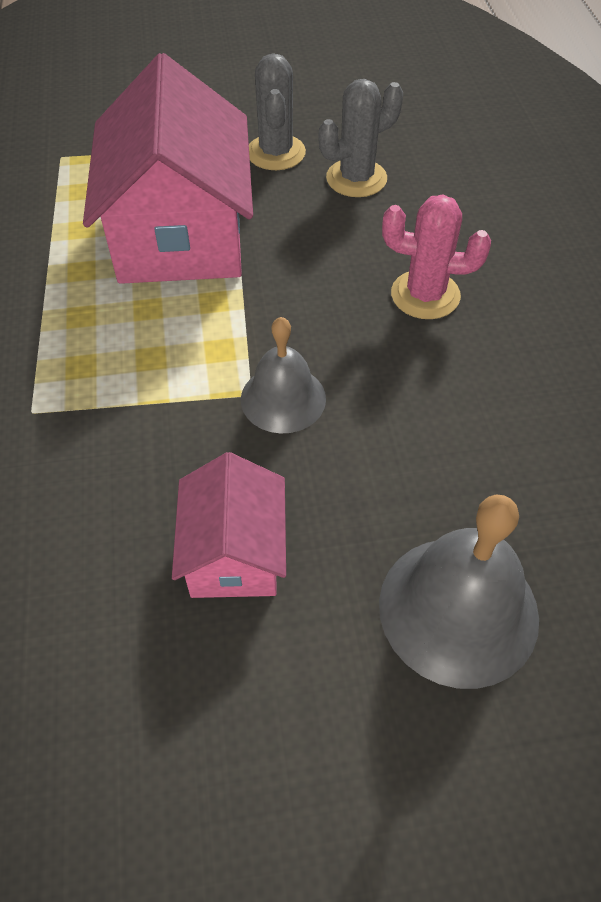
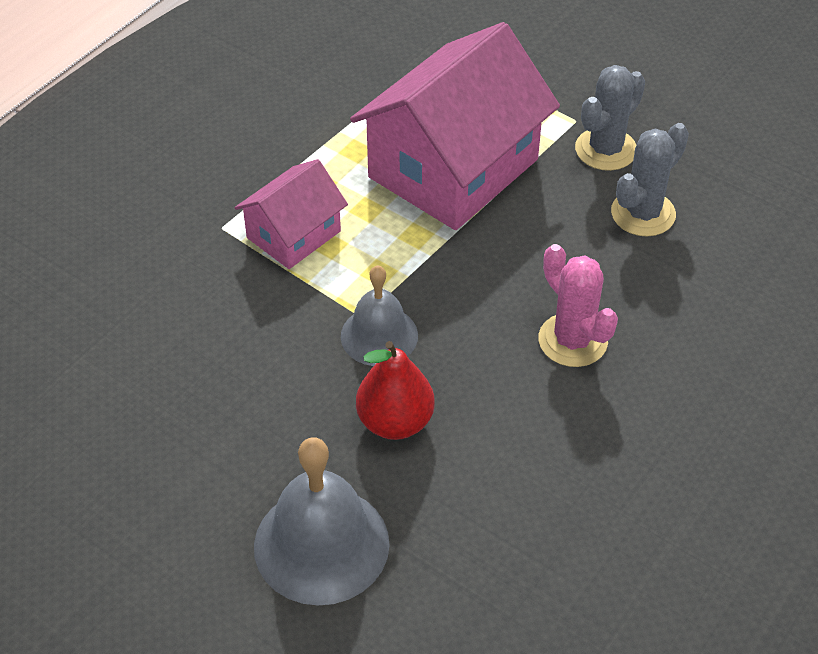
camera: 45 degrees right, 5 degrees down
pink house [172,452,286,598] -> pink house moved to [235,159,348,269]
grey cactus [319,79,403,197] -> grey cactus turned 60 degrees counterclockwise [611,123,689,236]
none -> red pear [356,341,435,440]

